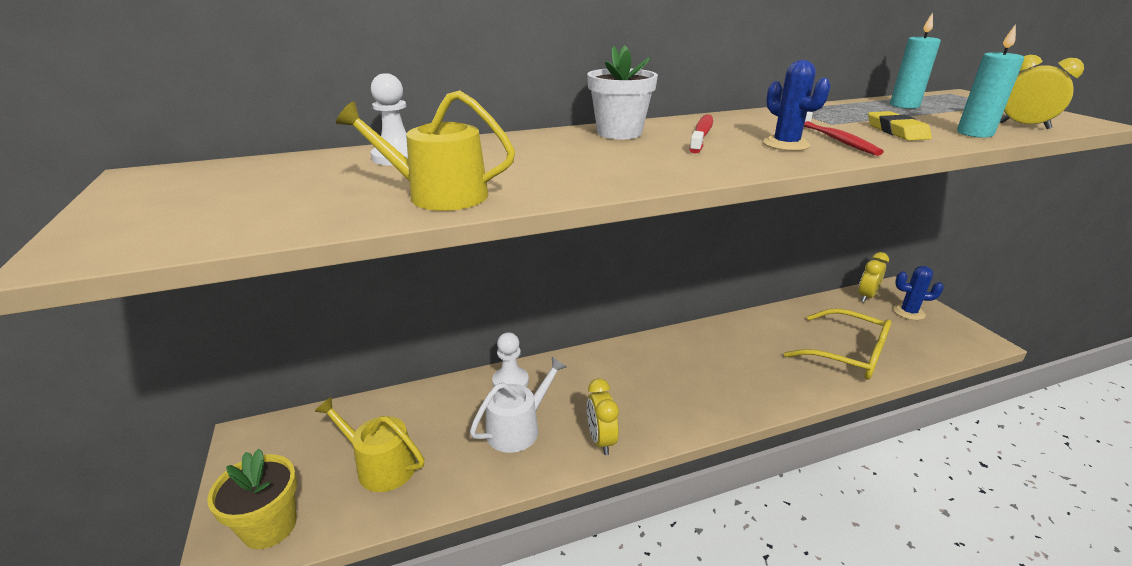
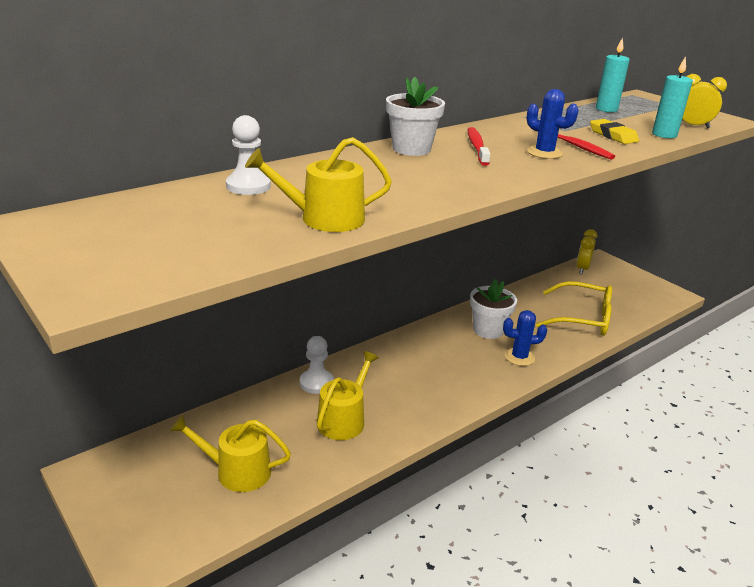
camera: 20 degrees left, 0 degrees up
yellow flower pot [207,449,297,549] -> none
white watering can [470,357,567,453] -> yellow watering can [317,351,378,440]
yellow clock [587,379,619,455] -> none
blue cactus [893,266,944,320] -> blue cactus moved to [503,310,547,366]
none -> white flower pot [470,278,517,339]

